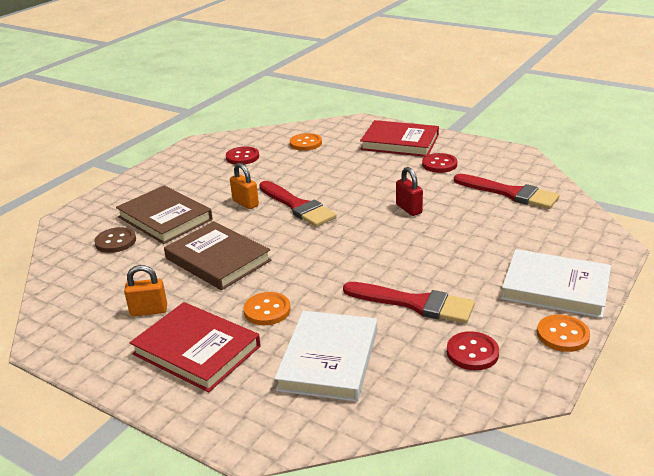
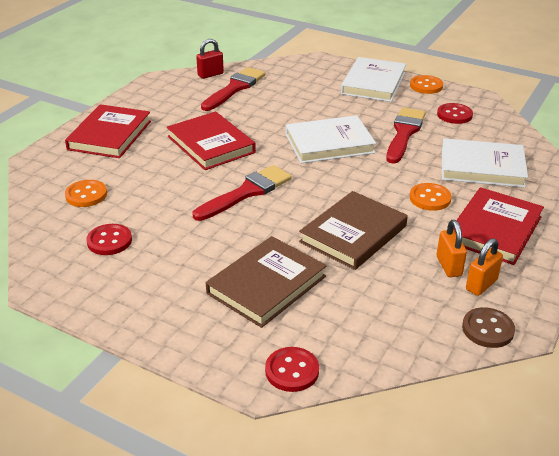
camera: 95 degrees left, 5 degrees up
brown button [94,227,136,253] -> brown button moved to [462,307,515,348]
orange padlock [230,163,259,209] -> orange padlock moved to [466,238,503,296]
red padlock [396,167,423,216] -> red padlock moved to [196,39,224,79]
red button [422,153,457,173] -> red button moved to [265,347,319,392]
none -> red book [167,111,256,170]
none -> white book [286,115,376,163]

